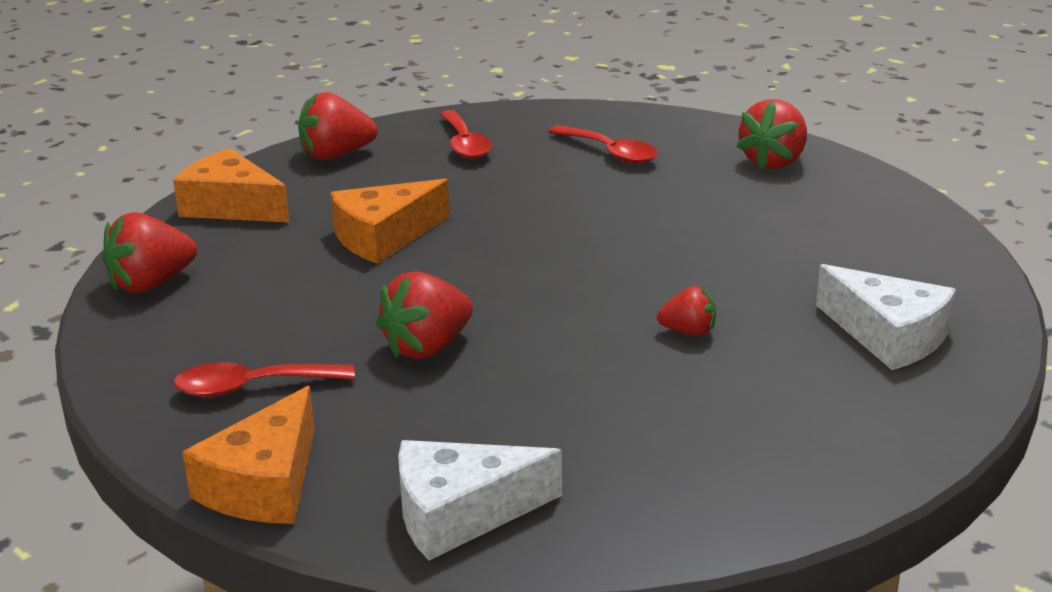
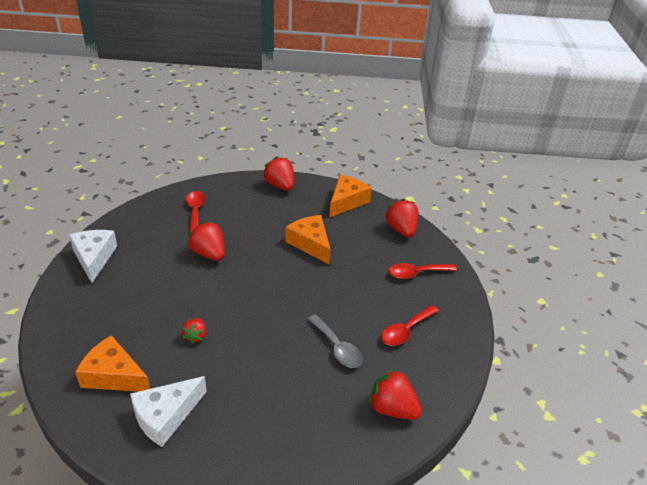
camera: 90 degrees right, 10 degrees up
orange cheese [183,386,315,524] -> orange cheese moved to [75,335,150,392]
none -> grey spoon [308,314,362,368]

